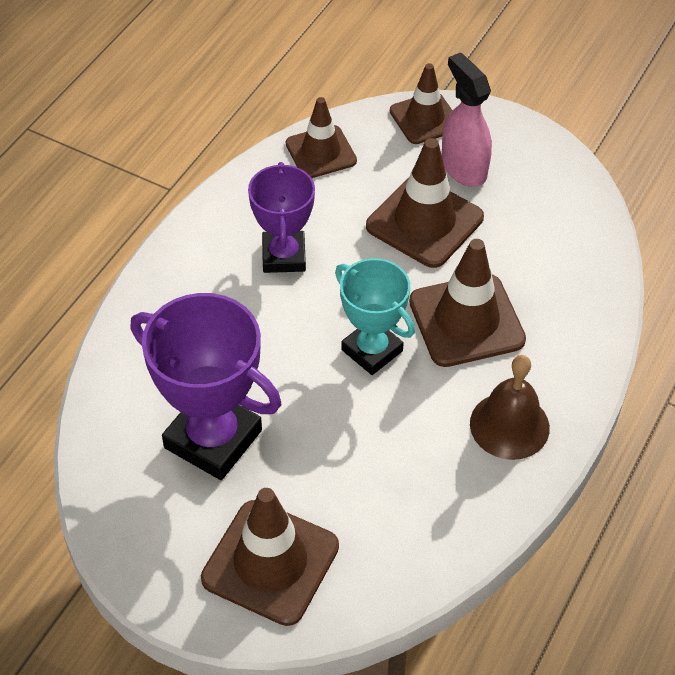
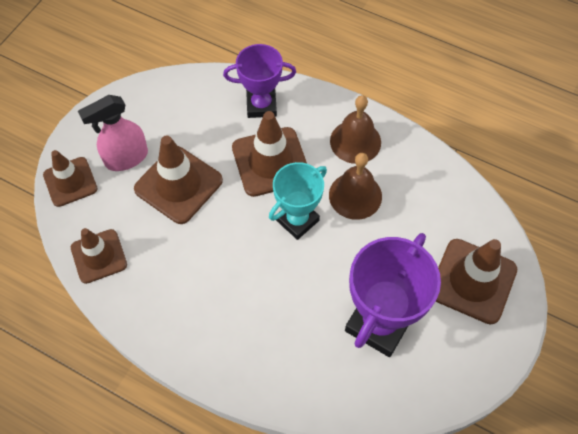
camera: 90 degrees left, 10 degrees up
purple trophy [248,162,315,273] -> purple trophy moved to [223,44,296,118]
none -> brown bell [329,153,382,220]

